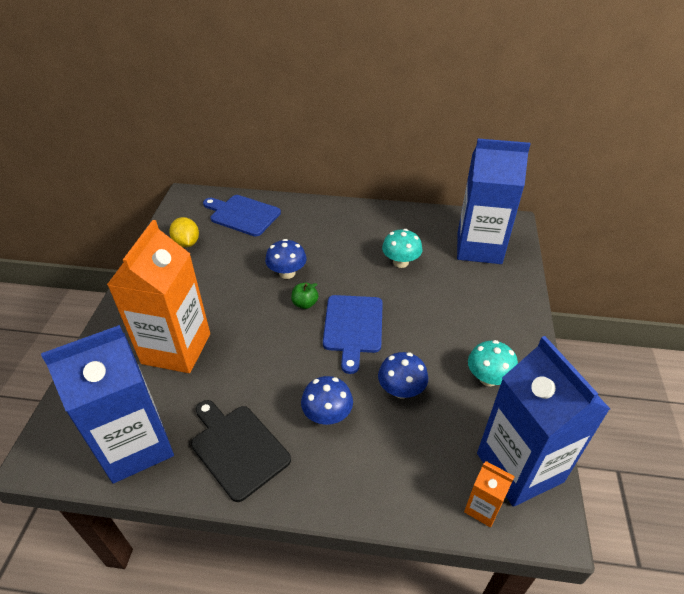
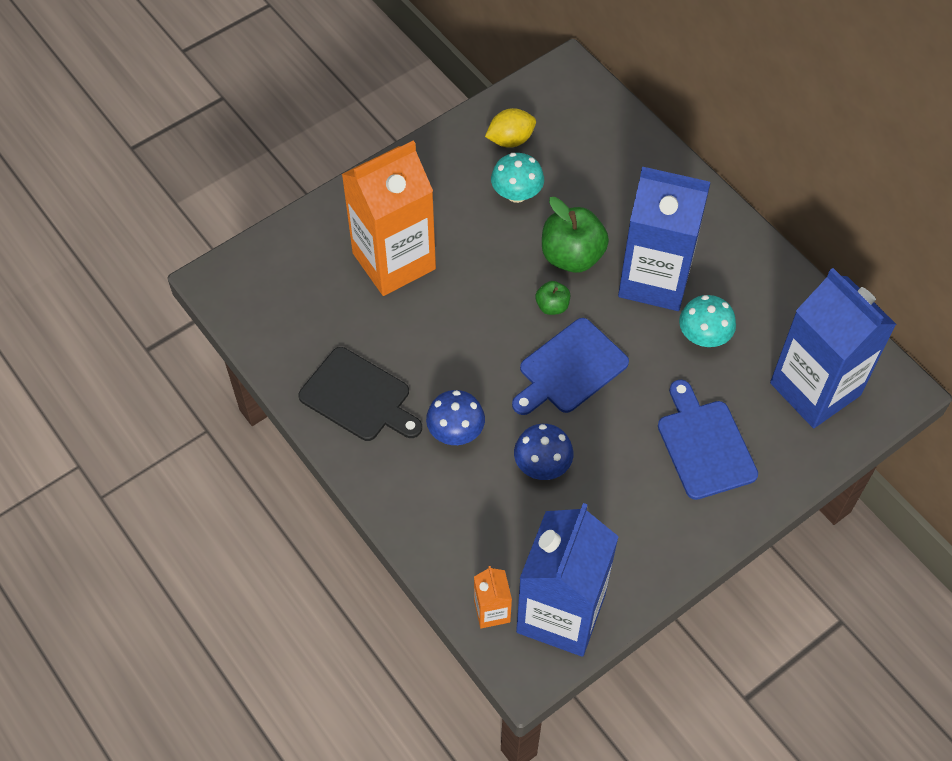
camera: 45 degrees right, 15 degrees up
blue carton [41,325,174,484] -> blue carton moved to [618,166,710,311]
yellow lemon [169,217,199,248] -> yellow lemon turned 45 degrees clockwise [485,108,536,148]
black cutting board [191,400,291,502] -> black cutting board turned 120 degrees clockwise [298,347,422,441]
blue cutting board [203,195,281,236] -> blue cutting board moved to [658,380,758,500]
blue mushroom [265,239,307,279] -> green apple [542,197,609,273]
turquoise mushroom [468,340,518,386] -> turquoise mushroom moved to [491,153,544,203]

